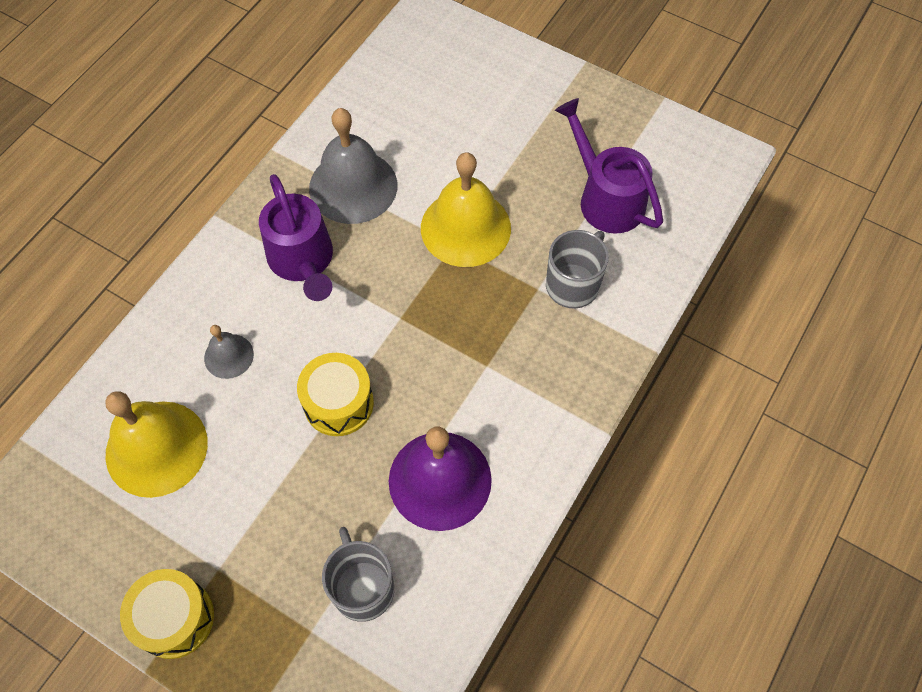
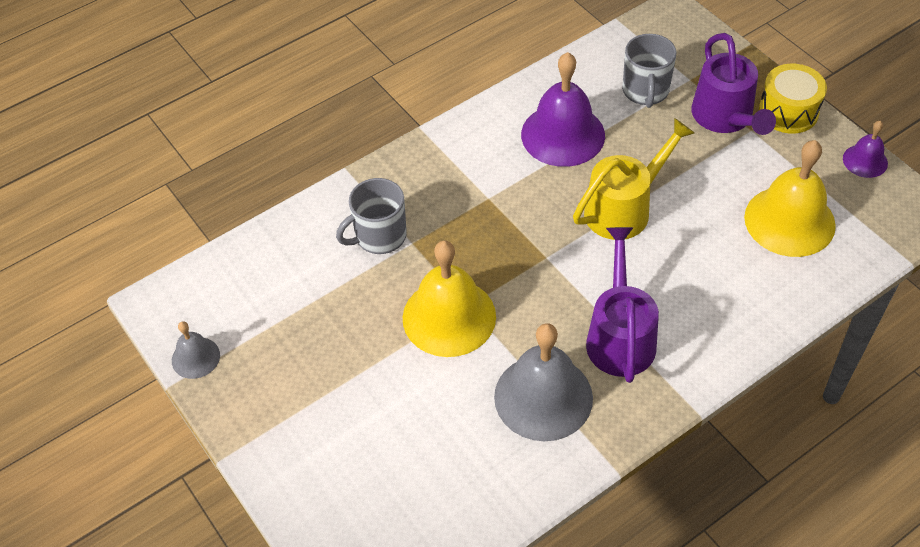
camera: 155 degrees left, 10 degrees down
grey bell [204,325,254,379] -> grey bell moved to [172,321,220,379]
yellow drum [297,353,374,436] -> yellow watering can [573,118,695,240]
purple watering can [555,98,663,234] -> purple watering can moved to [691,33,776,135]
none -> purple bell [843,120,888,178]

